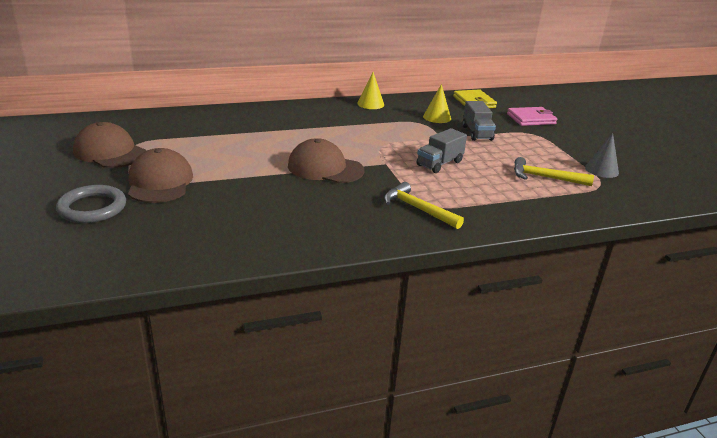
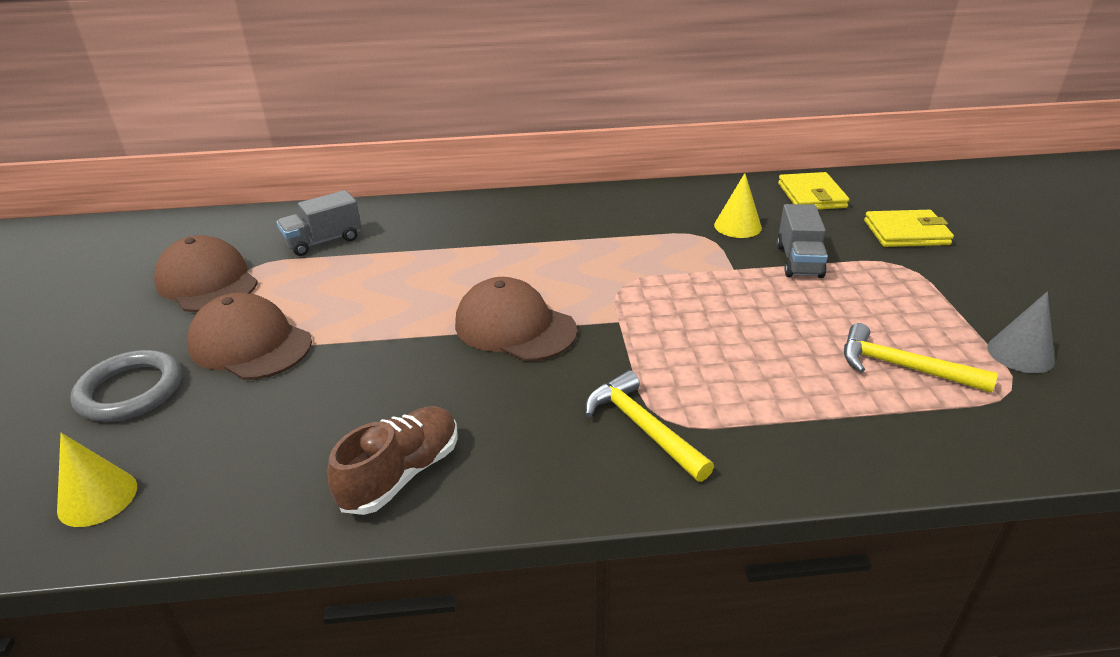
camera: 15 degrees right, 5 degrees up
brown cap [128,148,193,203] -> brown cap turned 60 degrees counterclockwise [187,293,312,380]
yellow cone [357,72,384,109] -> yellow cone moved to [57,433,137,527]
grey truck [416,128,467,173] -> grey truck moved to [276,190,362,256]
pink wallet [507,107,557,126] -> yellow wallet [864,210,954,247]
none -> brown shoe [327,406,458,515]

